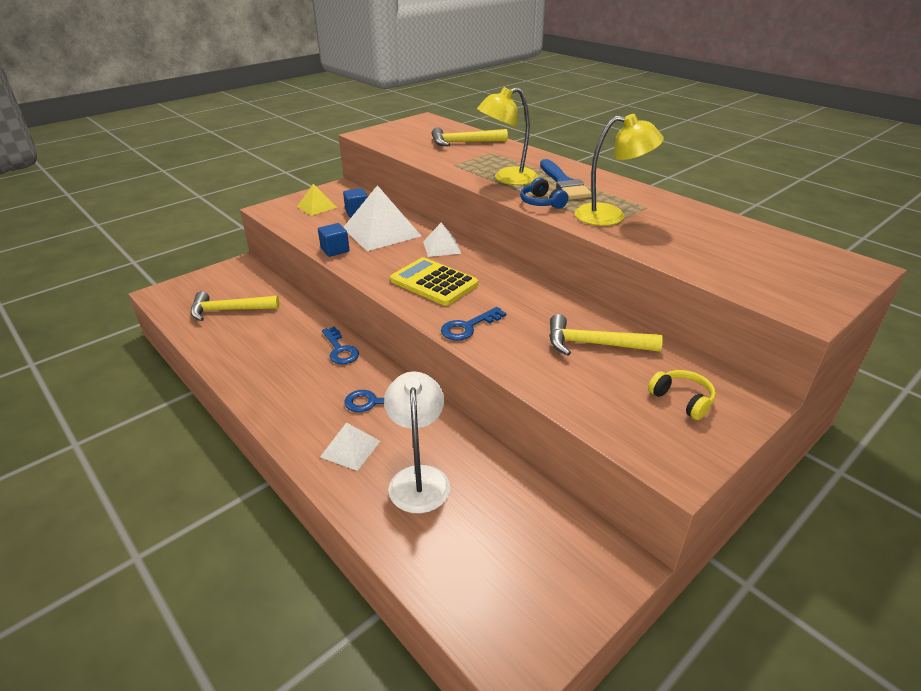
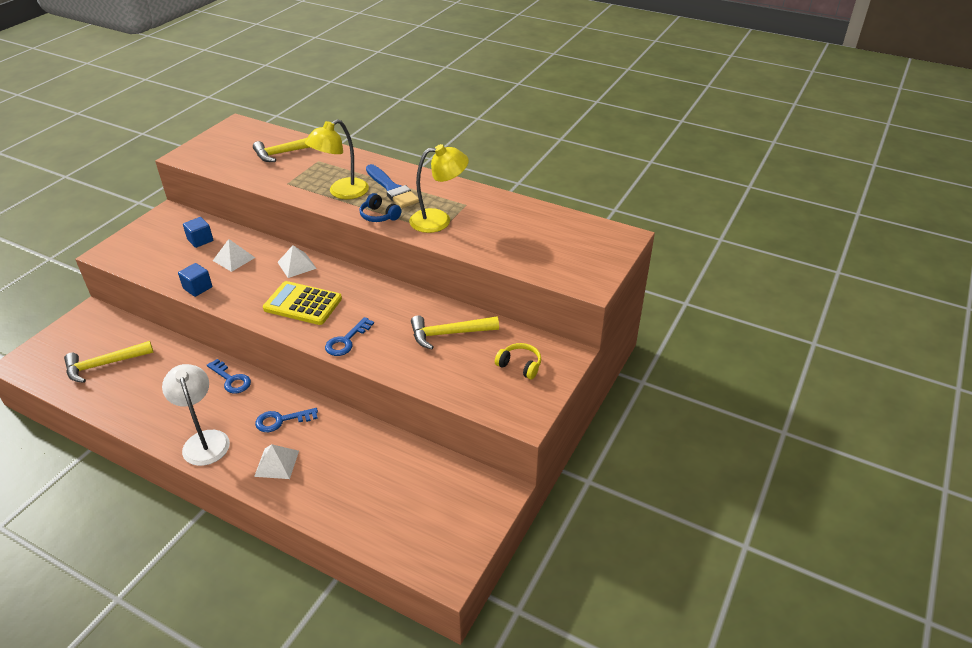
camera: 20 degrees left, 5 degrees up
yellow pyramid [297,184,337,216] -> none
white pyramid [343,185,421,251] -> white pyramid [213,239,255,272], size x0.54
white lamp [384,372,450,513] -> white lamp moved to [162,364,230,466]

